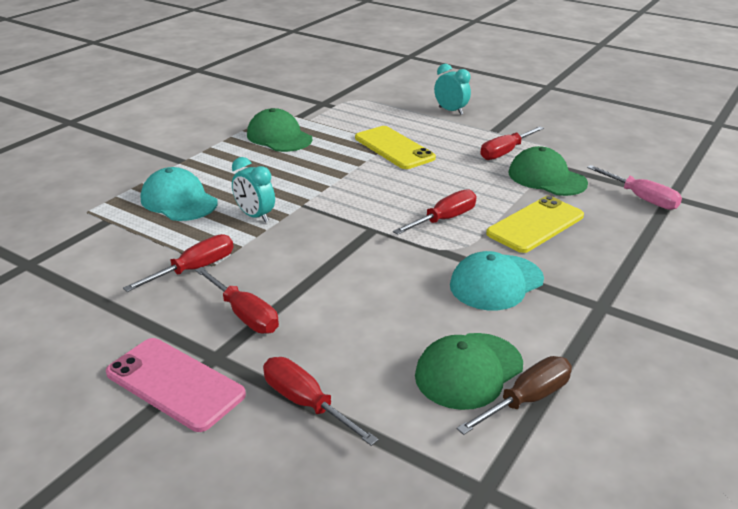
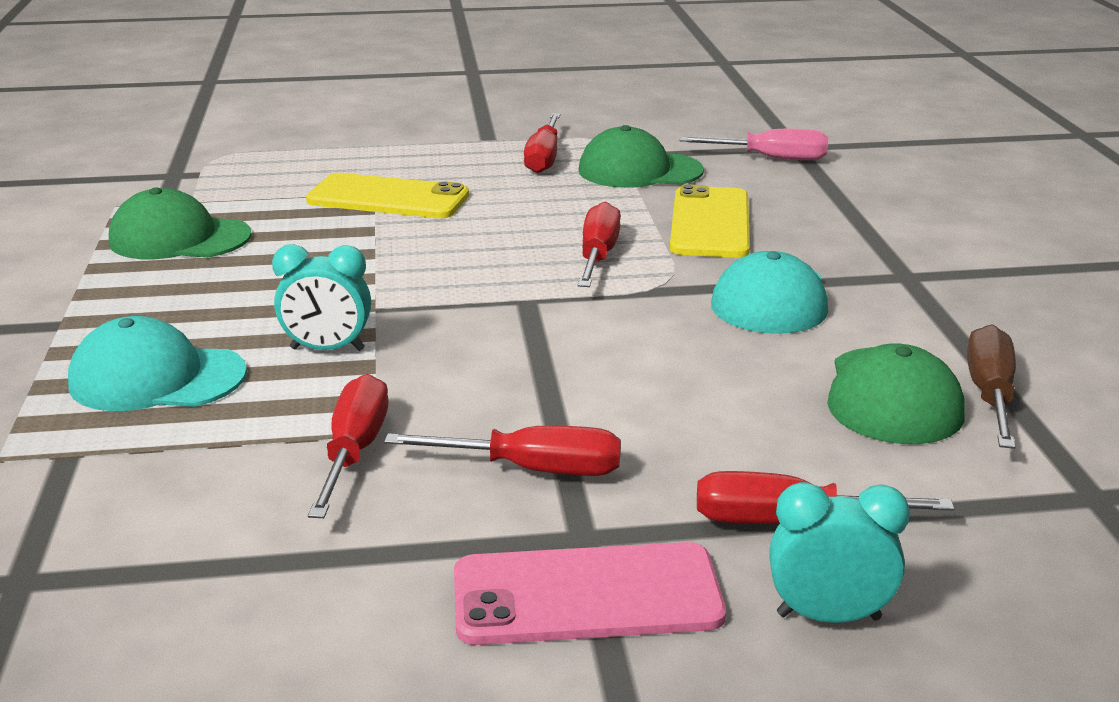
camera: 40 degrees left, 5 degrees down
turquoise clock [434,64,471,115] -> turquoise clock moved to [769,482,910,623]

